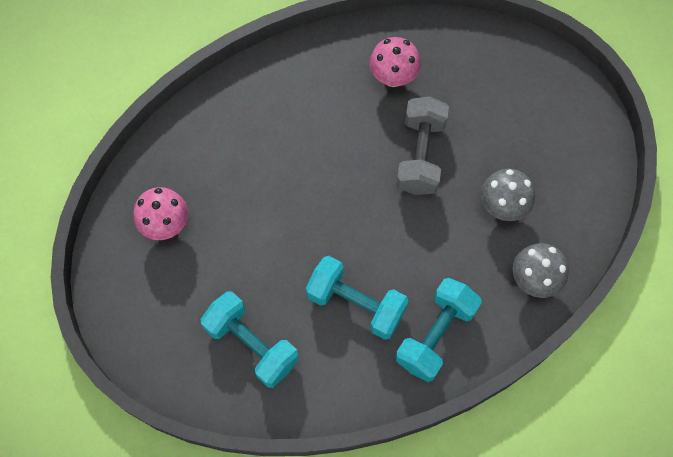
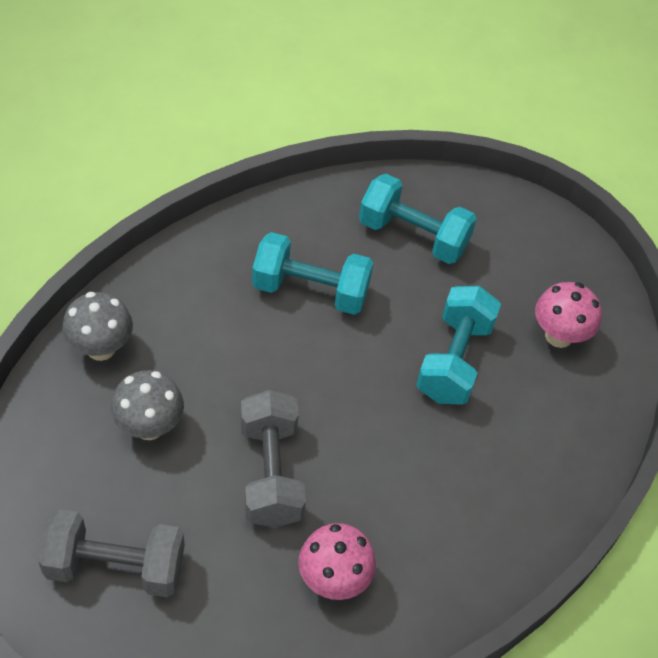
camera: 160 degrees right, 15 degrees down
turquoise dumbbell [395,278,482,382] -> turquoise dumbbell moved to [416,286,501,405]
none -> grey dumbbell [38,509,185,597]

